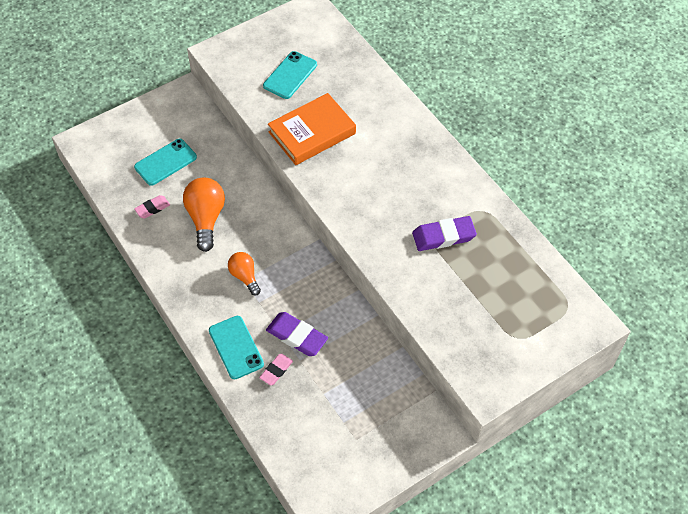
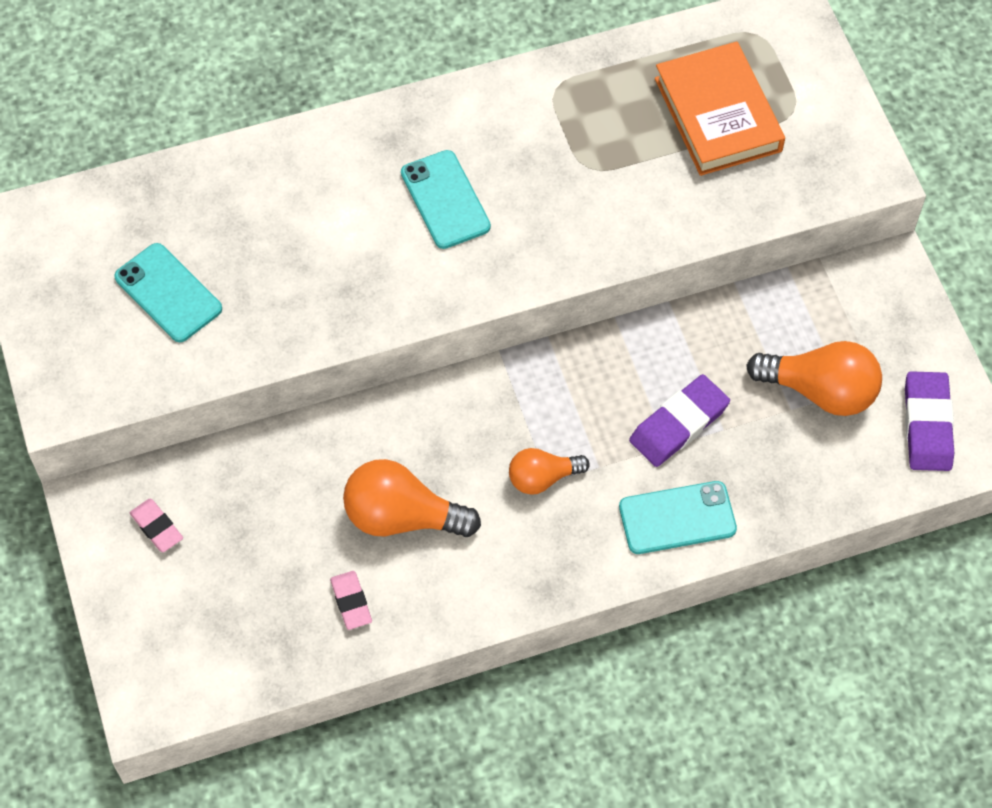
camera: 75 degrees left, 5 degrees up
turquoise phone [134,139,197,186] -> turquoise phone moved to [401,150,491,249]
pink eraser [259,354,293,386] -> pink eraser moved to [130,499,183,552]
orange book [268,93,356,165] -> orange book moved to [655,42,785,176]
purple eraser [412,216,477,251] -> purple eraser moved to [905,371,954,471]
none -> orange light bulb [746,341,882,416]

